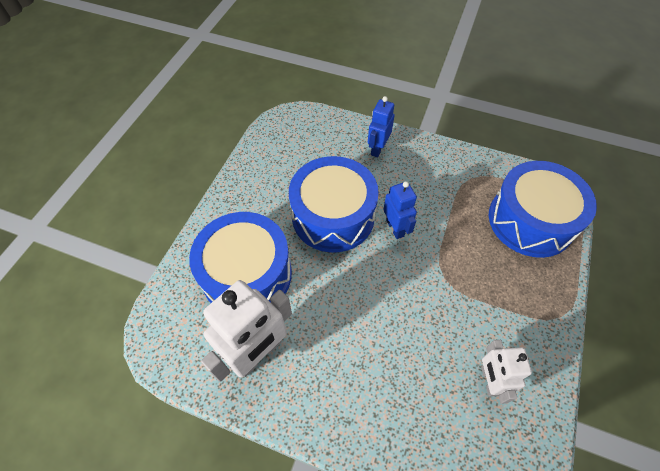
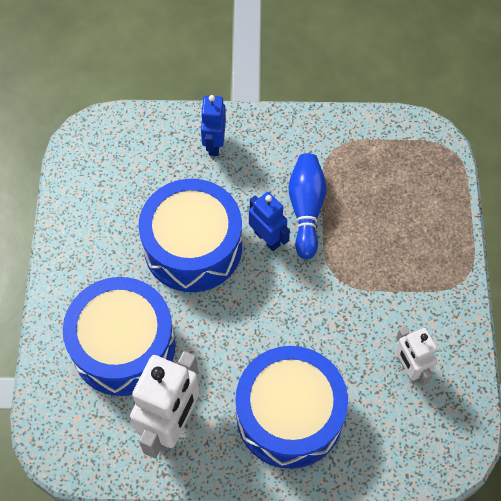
camera: 20 degrees left, 5 degrees up
blue drum [489,161,597,258] -> blue drum moved to [235,346,348,469]
none -> blue bowling pin [289,153,327,259]

